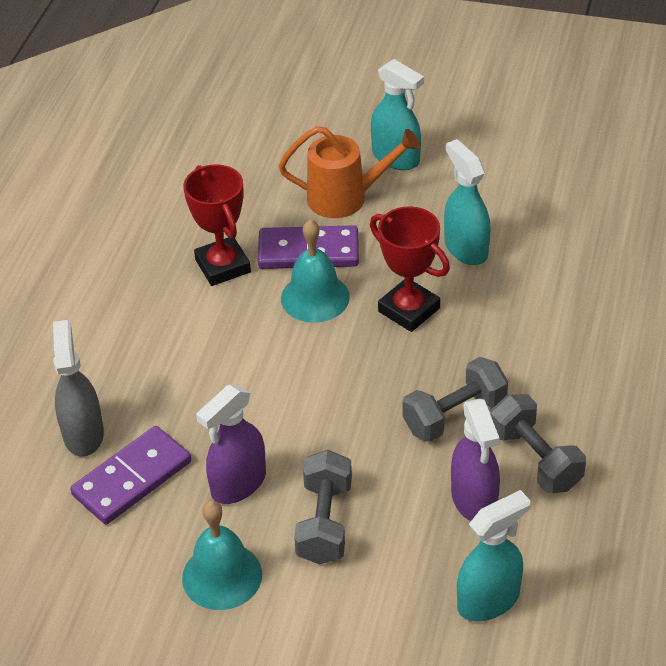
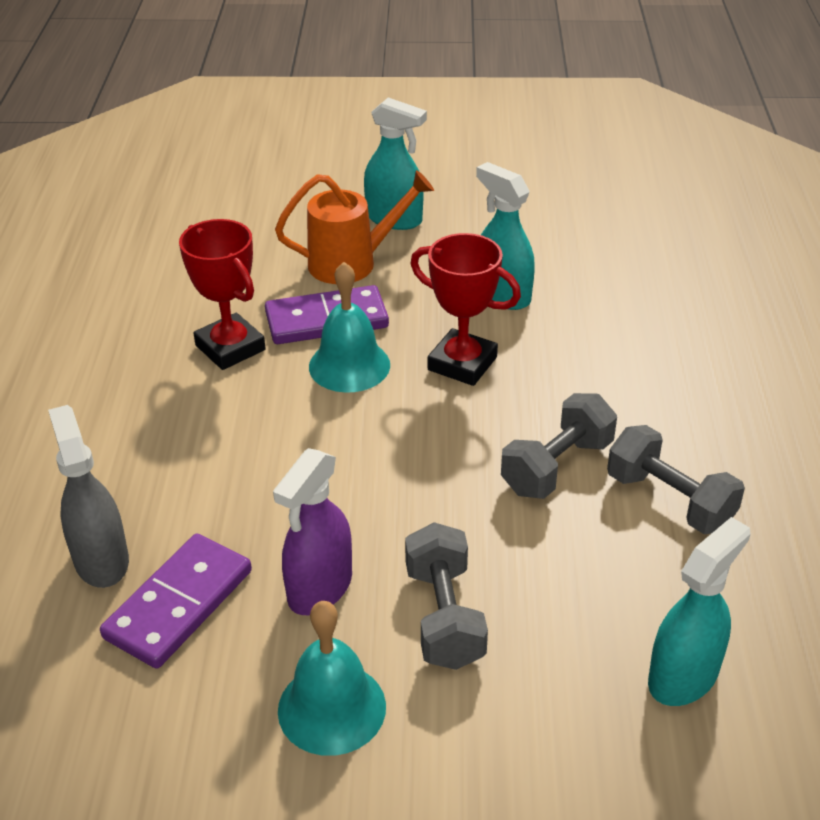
camera: 15 degrees left, 5 degrees down
purple spray bottle [451,399,500,521] -> none

